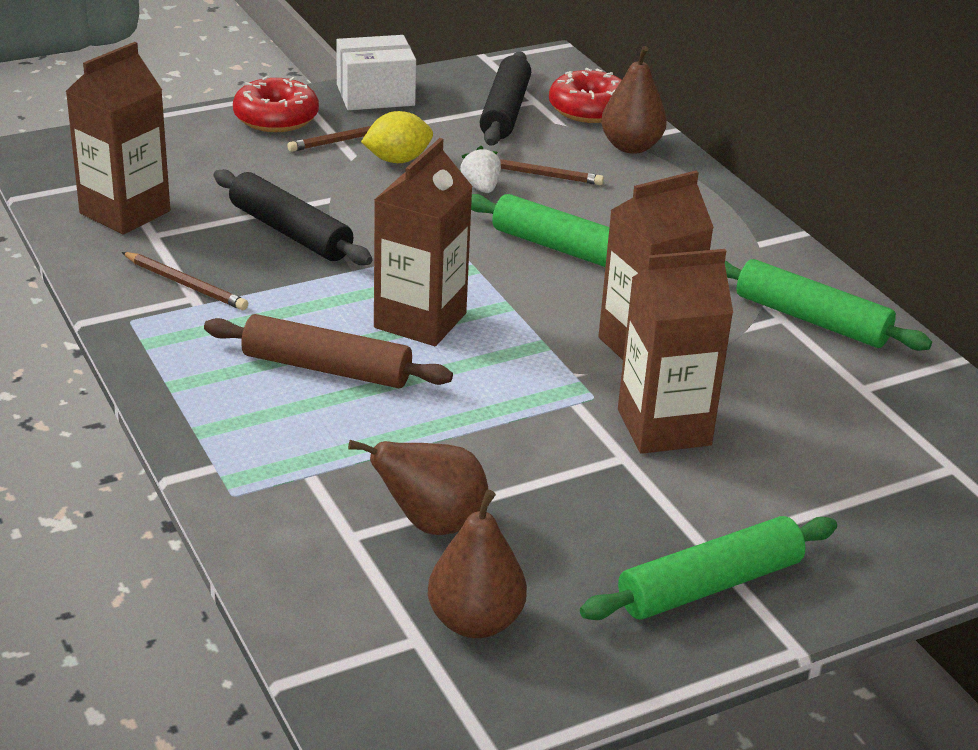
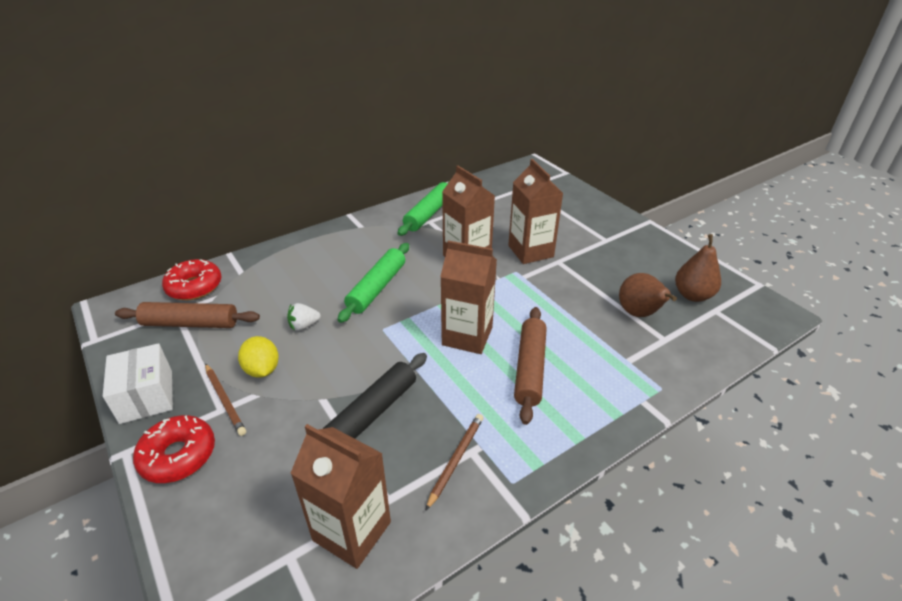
camera: 95 degrees left, 5 degrees up
brown pencil [463,158,604,185] -> none
black rolling pin [480,51,531,145] -> brown rolling pin [115,302,260,328]
green rolling pin [580,516,837,620] -> none
brown pear [601,46,667,154] -> none

